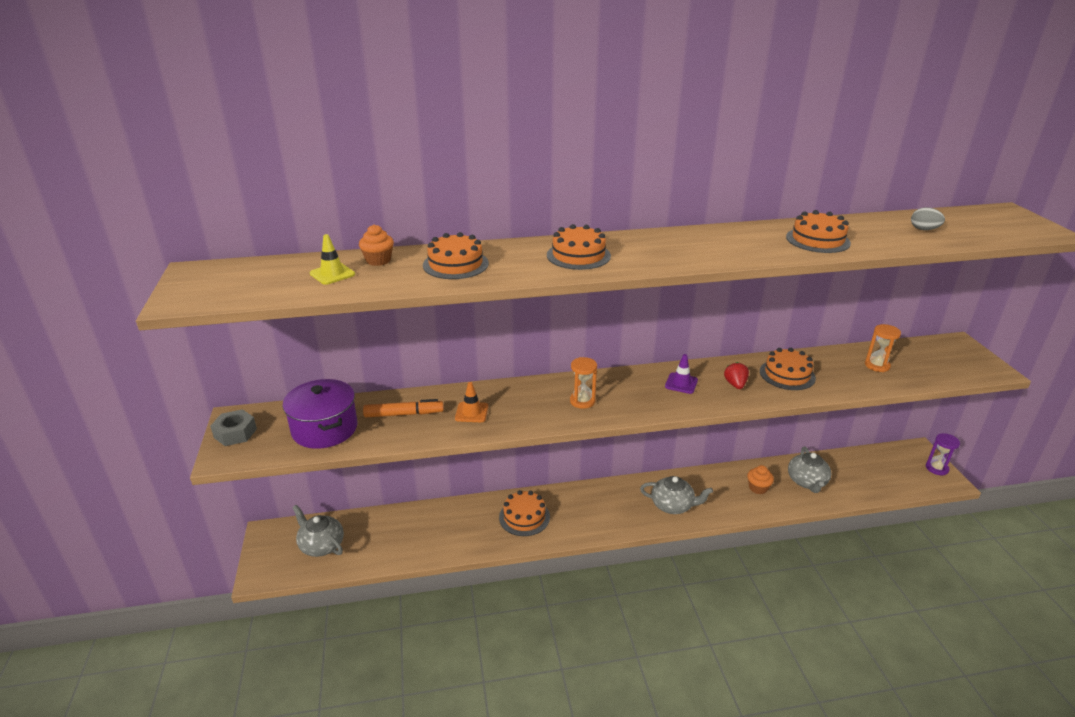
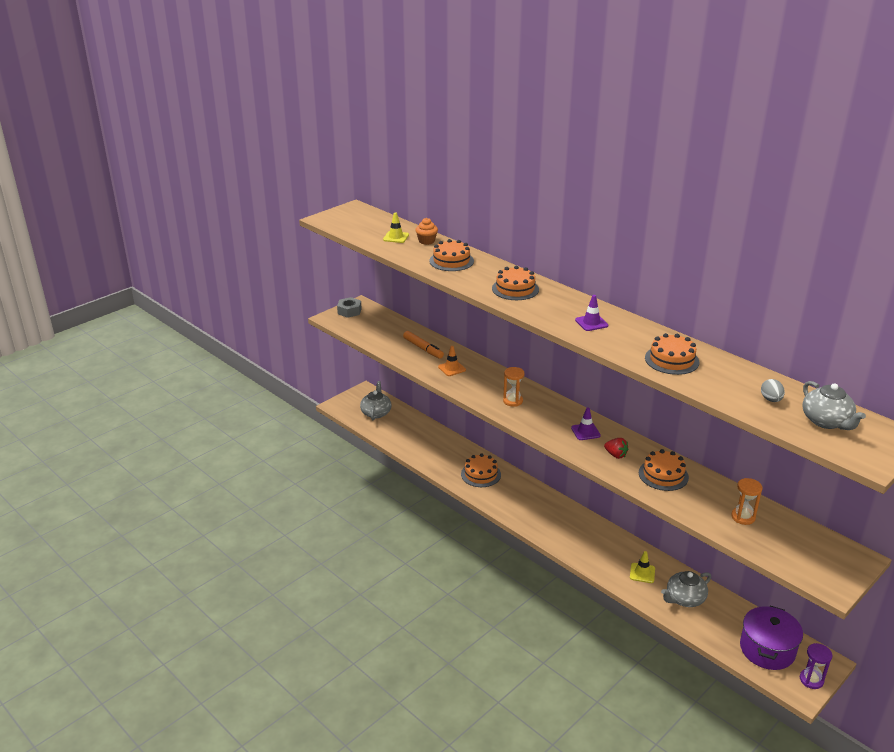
camera: 55 degrees right, 0 degrees up
purple pot [283,379,358,449] -> purple pot moved to [740,606,803,670]
grey teapot [640,476,713,514] -> grey teapot moved to [802,381,866,430]
red strawberry [724,362,749,389] -> red strawberry turned 75 degrees clockwise [604,438,629,459]
orange cupcake [747,465,774,494] -> yellow traffic cone [630,551,655,583]
none -> purple traffic cone [575,295,608,331]

